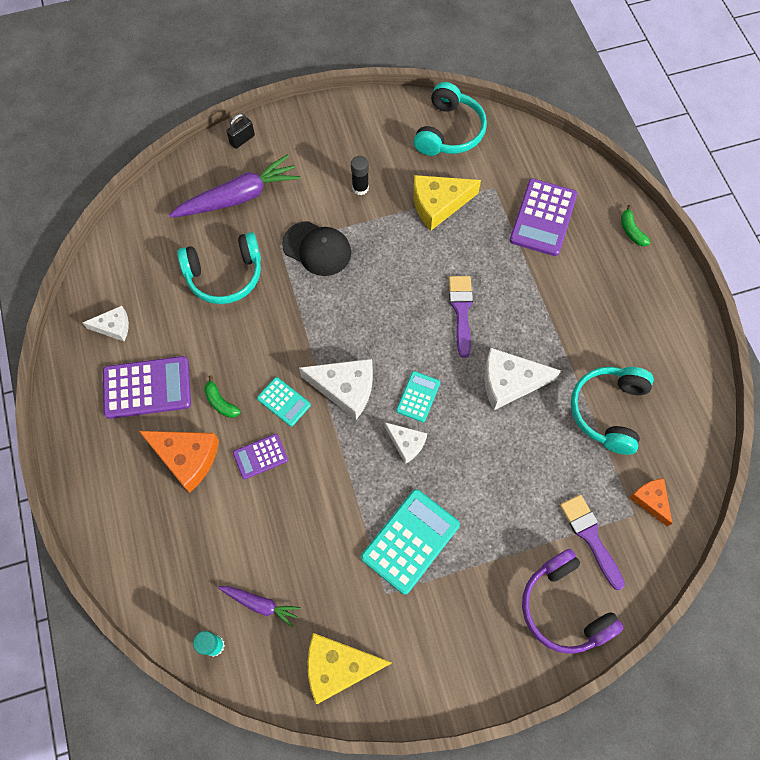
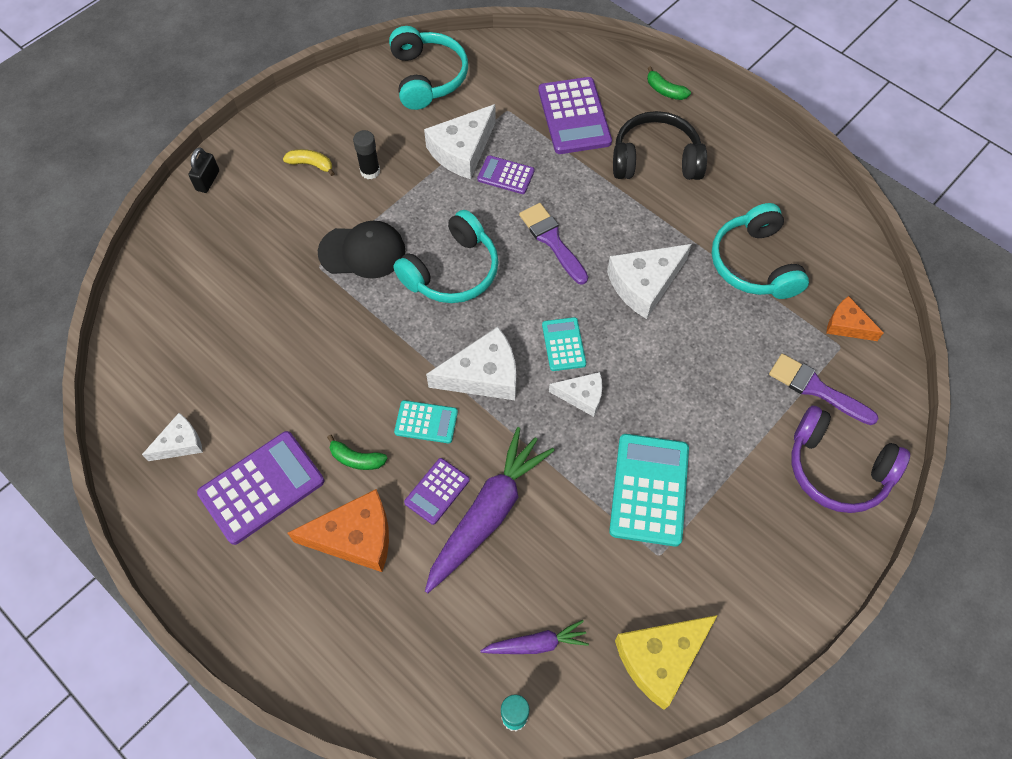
camera: 30 degrees left, 5 degrees down
purple carrot [169,154,300,218] -> purple carrot moved to [425,427,555,593]
turquoise headphones [177,232,261,304] -> turquoise headphones moved to [393,210,499,303]
yellow cheese [413,175,481,231] -> white cheese [424,104,496,179]
none -> yellow banana [283,149,335,176]
none -> purple calculator [477,155,535,194]
none -> black headphones [613,111,707,180]

